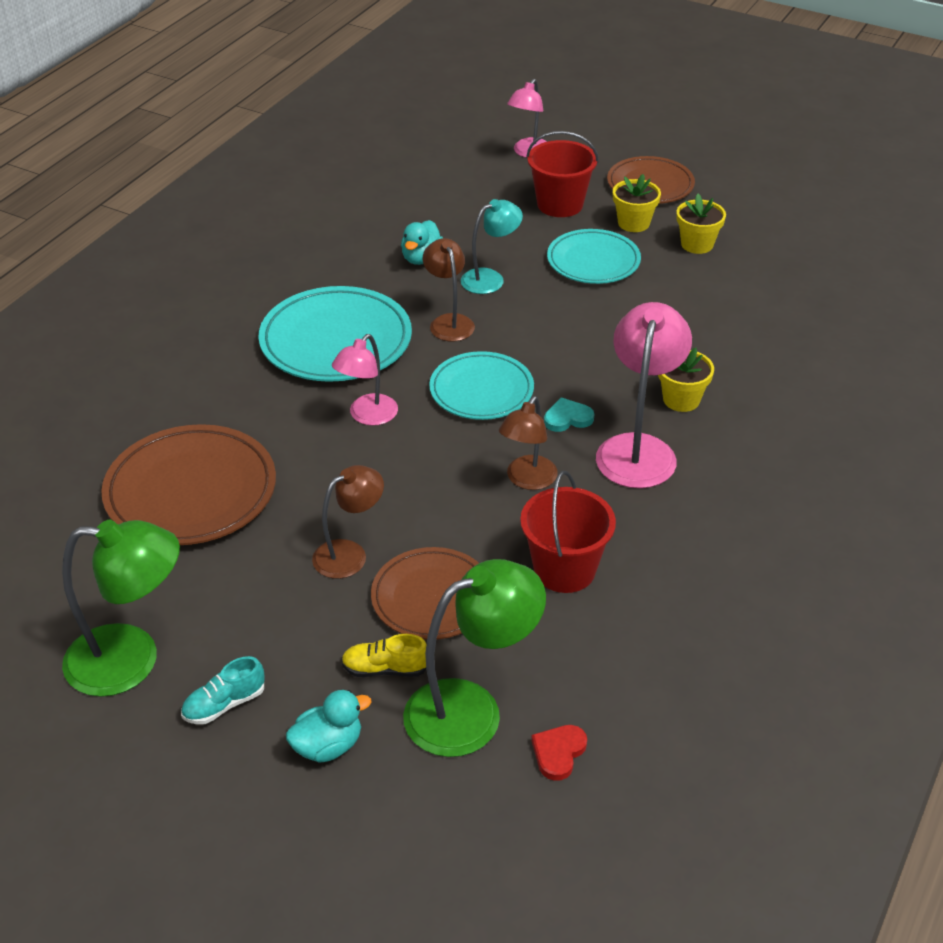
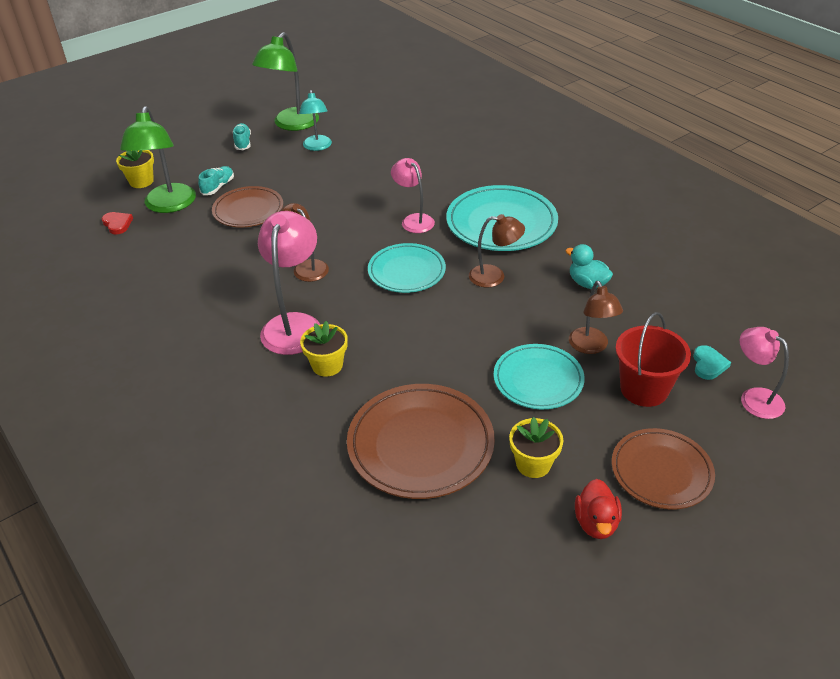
camera: 115 degrees right, 0 degrees up
brown plate [101,424,276,545] -> brown plate moved to [347,384,495,499]
turquoise duck [286,690,371,763] -> none
brown lamp [312,465,384,579] -> brown lamp moved to [569,281,623,354]
yellow shoe [341,634,426,677] -> turquoise shoe [198,166,234,195]
turquoise lamp [461,199,523,294] -> turquoise lamp moved to [299,90,332,151]
red bucket [520,471,616,593] -> none
turquoise heart [544,397,594,432] -> turquoise heart moved to [693,345,731,380]
pink lamp [596,302,692,488] -> pink lamp turned 120 degrees counterclockwise [258,211,321,355]
yellow flower pot [613,174,661,232] -> yellow flower pot moved to [116,150,154,188]
none -> red duck [575,479,622,539]

